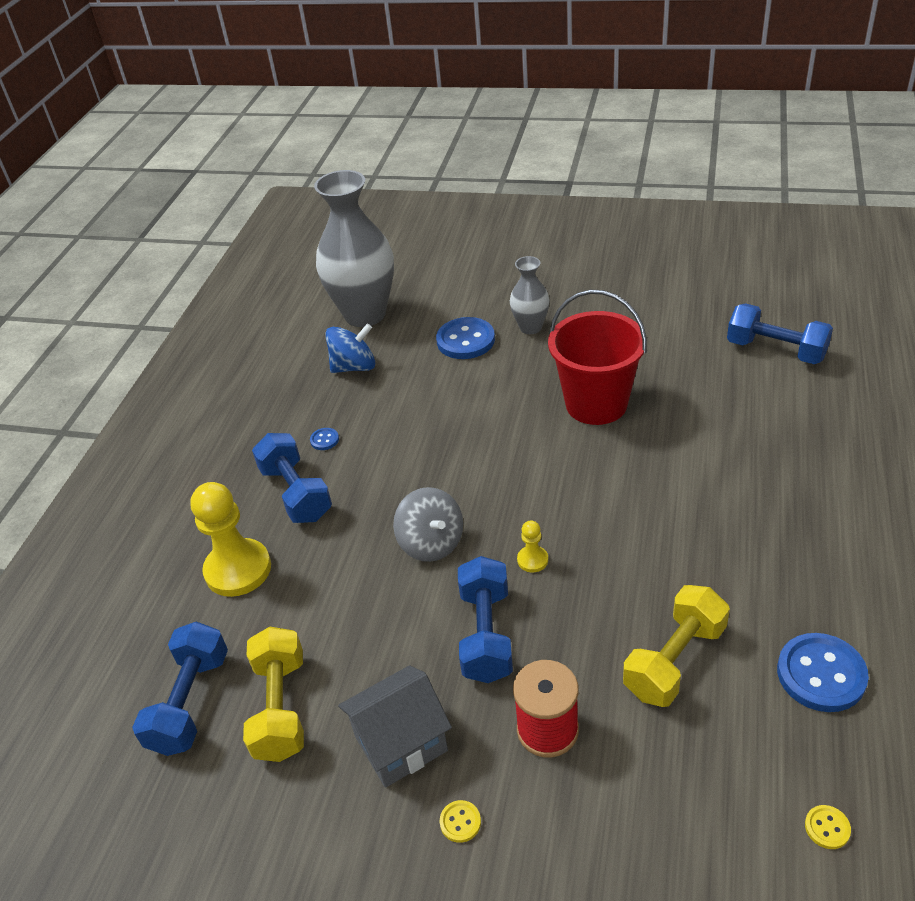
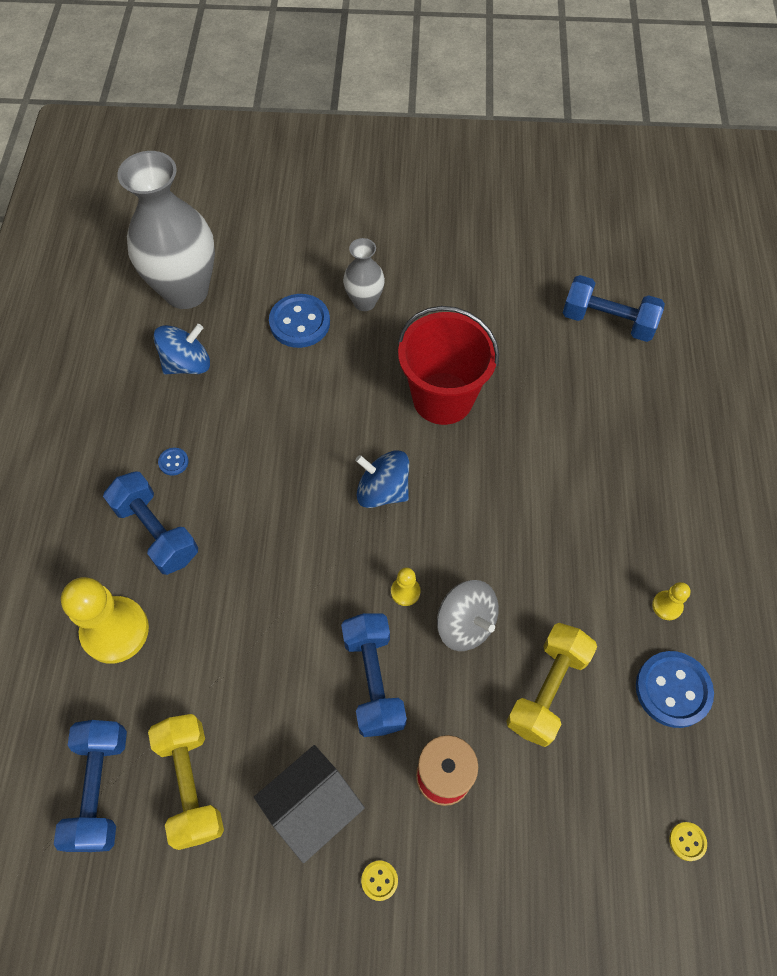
camera: 15 degrees left, 20 degrees up
grey spinning top [393,487,463,562] -> grey spinning top moved to [437,580,499,651]
none -> blue spinning top [355,450,409,508]
none -> yellow pawn [652,582,691,620]

